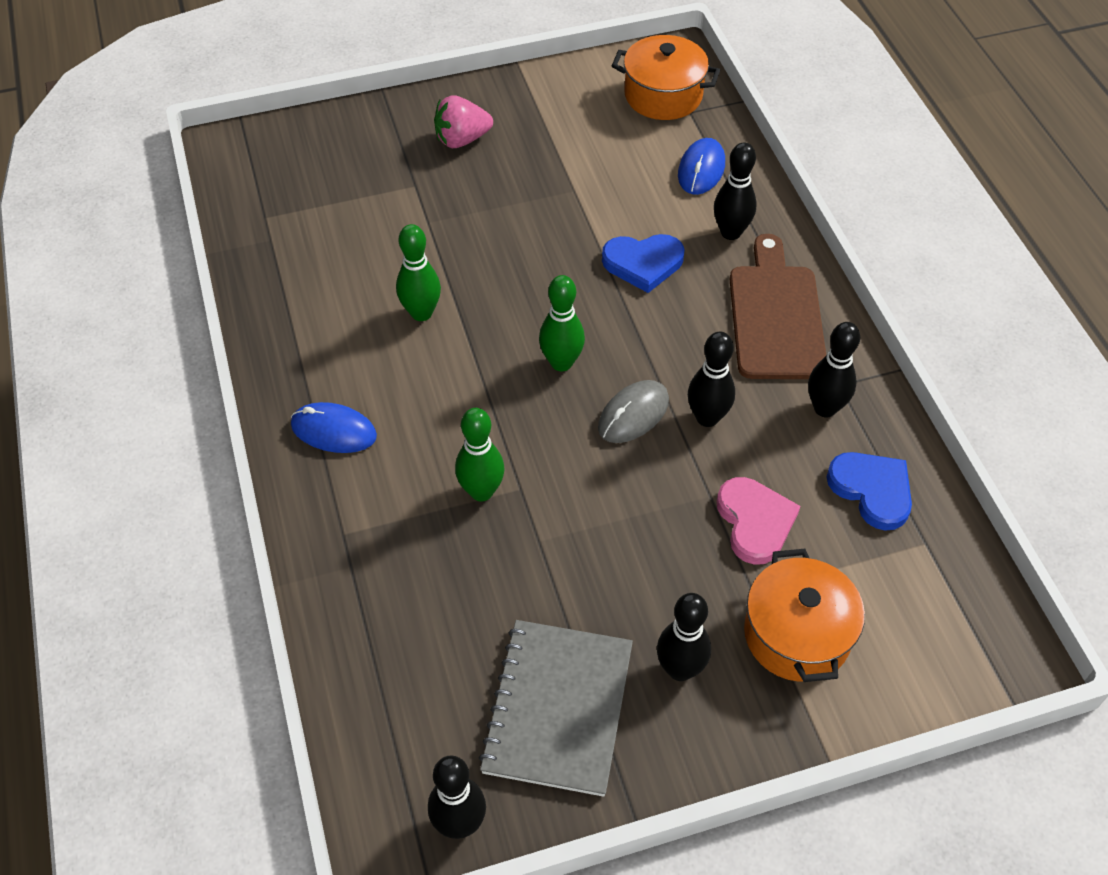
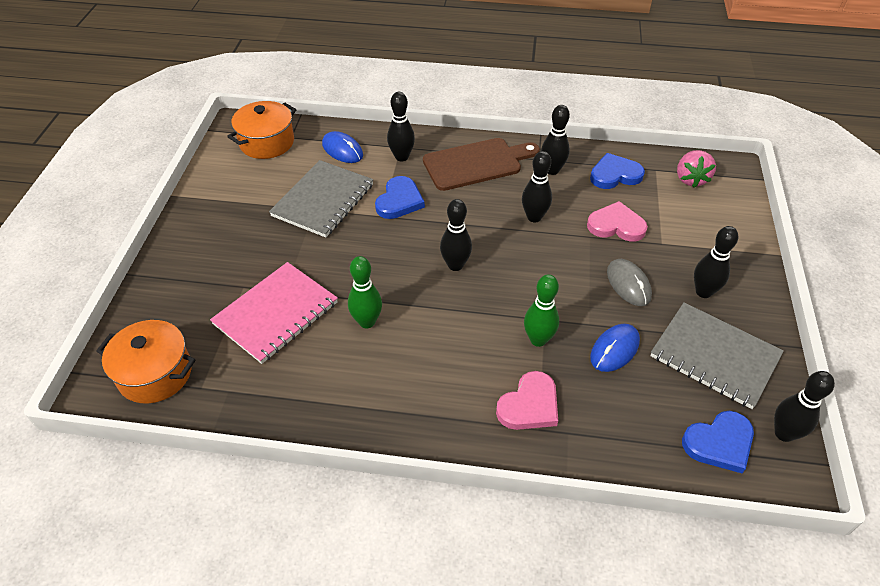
camera: 65 degrees left, 5 degrees down
blue mouse [291,402,377,453] -> blue mouse moved to [590,324,640,372]
pink strawberry [434,95,493,148] -> pink strawberry moved to [677,150,716,188]
green bowling pin [539,275,585,372] -> black bowling pin [440,199,472,271]
grey mouse [598,380,669,443] -> grey mouse moved to [607,259,652,306]
brown cutting board [730,234,826,379] -> brown cutting board turned 135 degrees clockwise [423,138,540,191]
orange pot [744,549,865,682] -> orange pot moved to [96,320,196,404]
none -> pink notebook [210,262,338,364]
none -> grey notebook [269,160,373,238]
none -> pink heart [496,371,558,430]
none -> blue heart [682,411,754,473]

